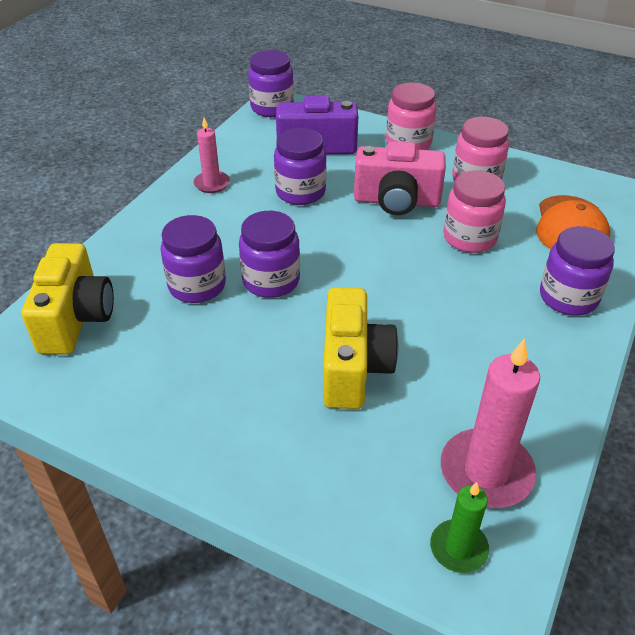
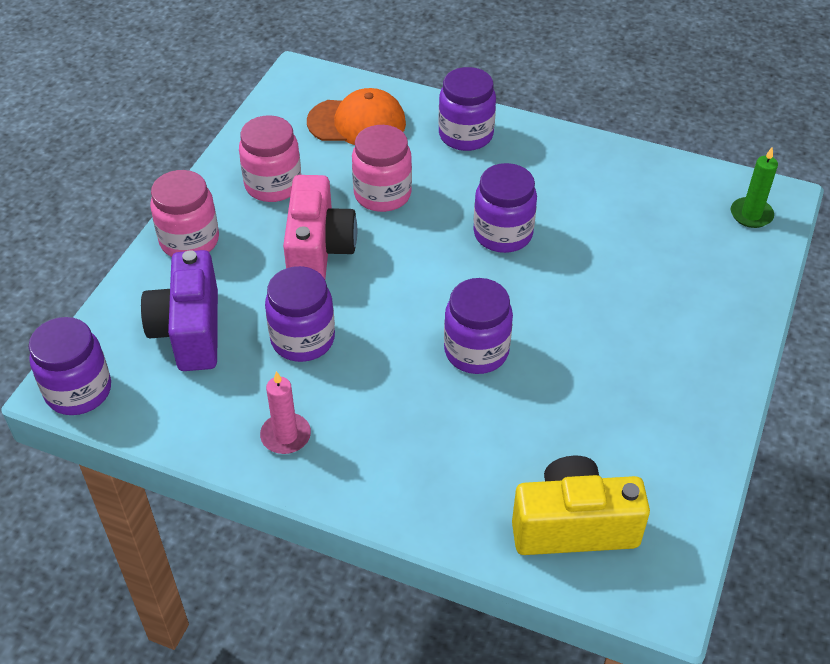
camera: 95 degrees left, 5 degrees up
purple jar [161,215,226,303] -> purple jar moved to [474,163,537,253]
yellow camera [323,287,398,409] -> none
pink candle [441,338,540,508] -> none

